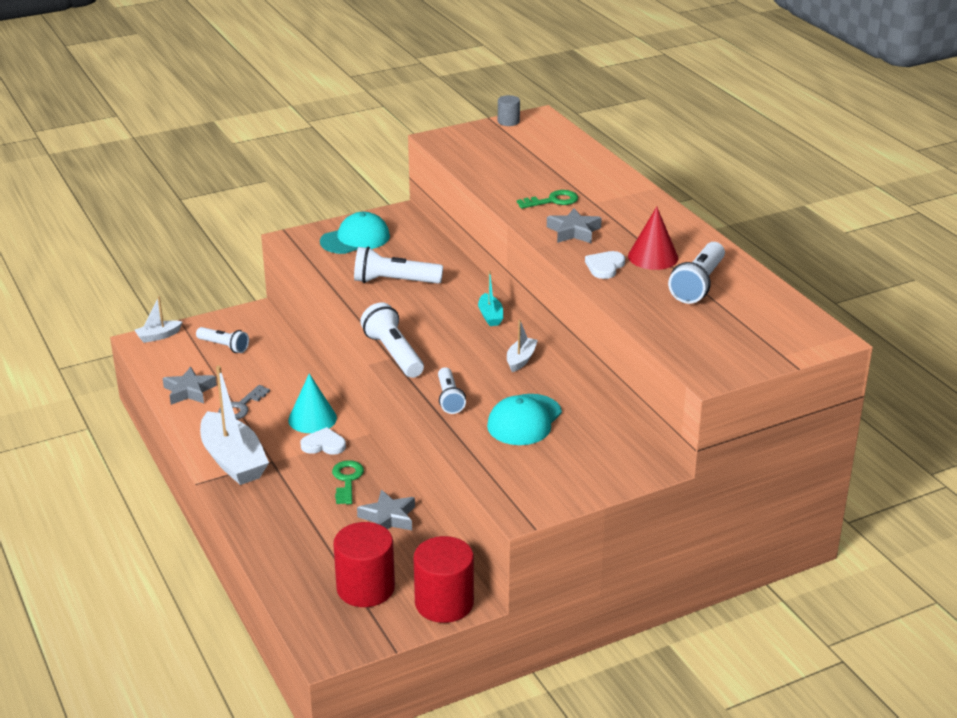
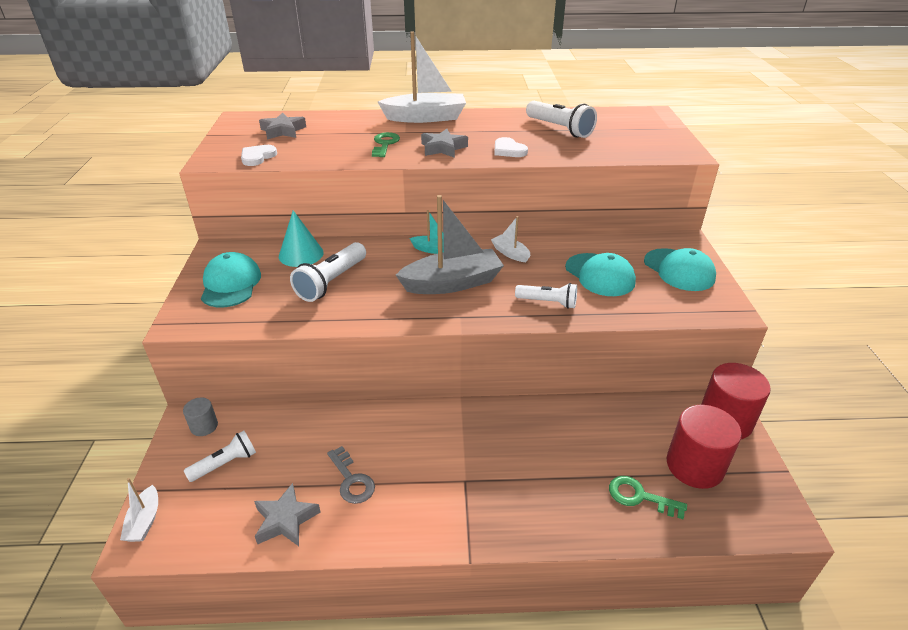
camera: 65 degrees left, 5 degrees up
white boat [200,366,269,485] -> white boat moved to [378,31,466,123]
turquoise cone [288,374,337,433] -> turquoise cone moved to [279,210,323,267]
white heart [300,427,346,455] -> white heart moved to [241,145,277,166]
green key [332,460,364,504] -> green key moved to [609,476,687,519]
grey star [357,490,415,531] -> grey star moved to [259,113,306,140]
white flashlight [360,302,424,378] -> none
grey cylinder [498,95,520,126] -> grey cylinder moved to [183,398,218,436]
red cone [628,207,678,270] -> none
none -> grey boat [396,195,504,294]
none -> turquoise cap [644,248,716,291]

